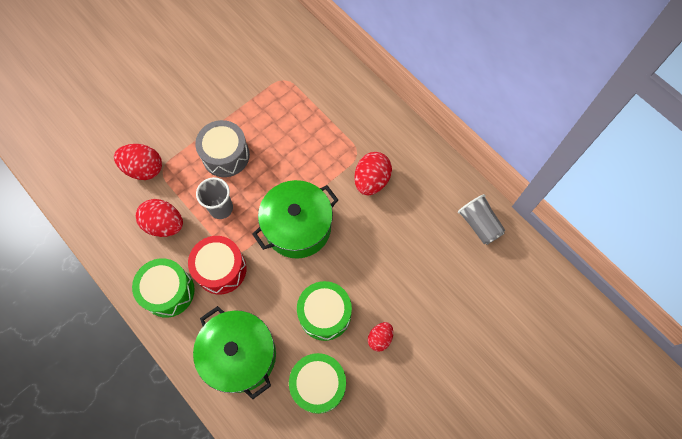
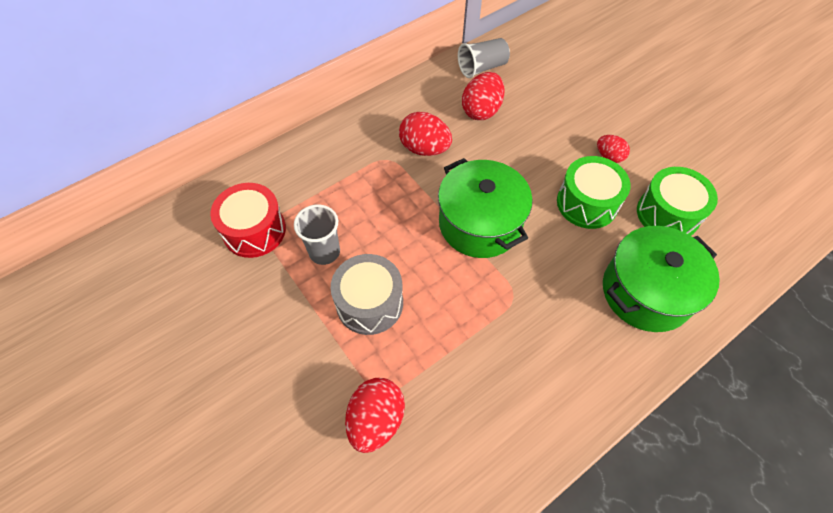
camera: 85 degrees left, 10 degrees down
green drum [132,258,195,318] -> none
red egg [136,199,183,237] -> red egg moved to [462,72,505,120]
red drum [188,236,247,294] -> red drum moved to [210,183,286,258]
grey cup [196,177,233,219] -> grey cup moved to [294,204,340,265]

